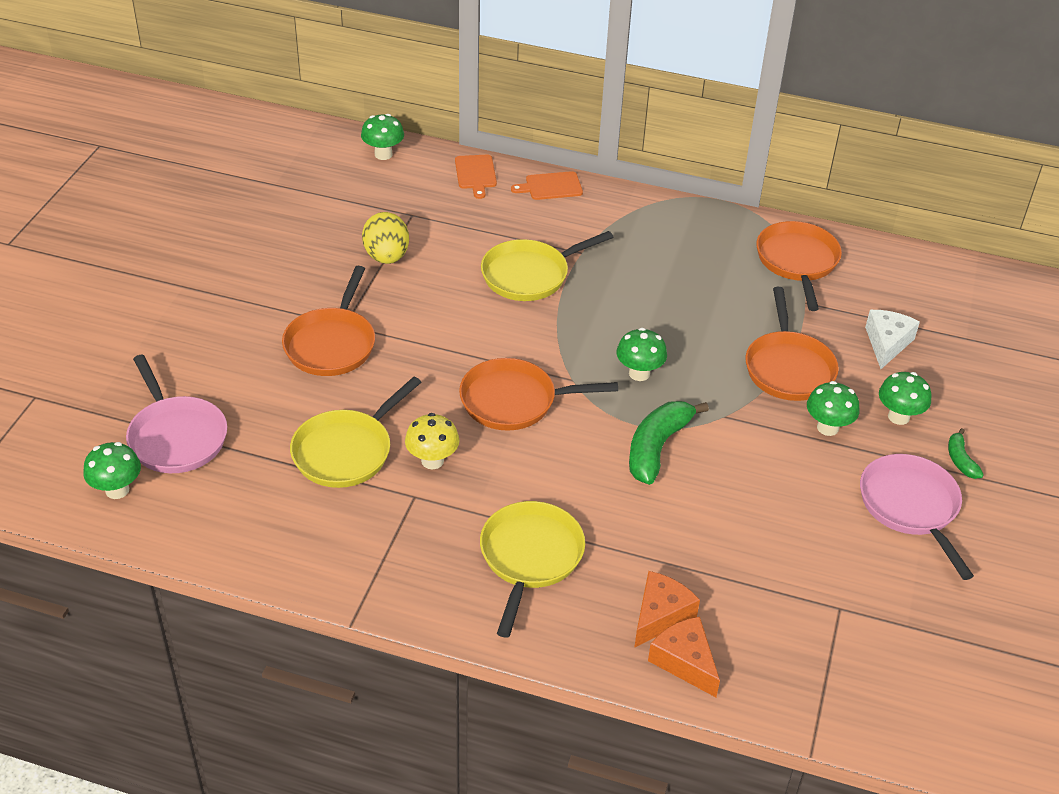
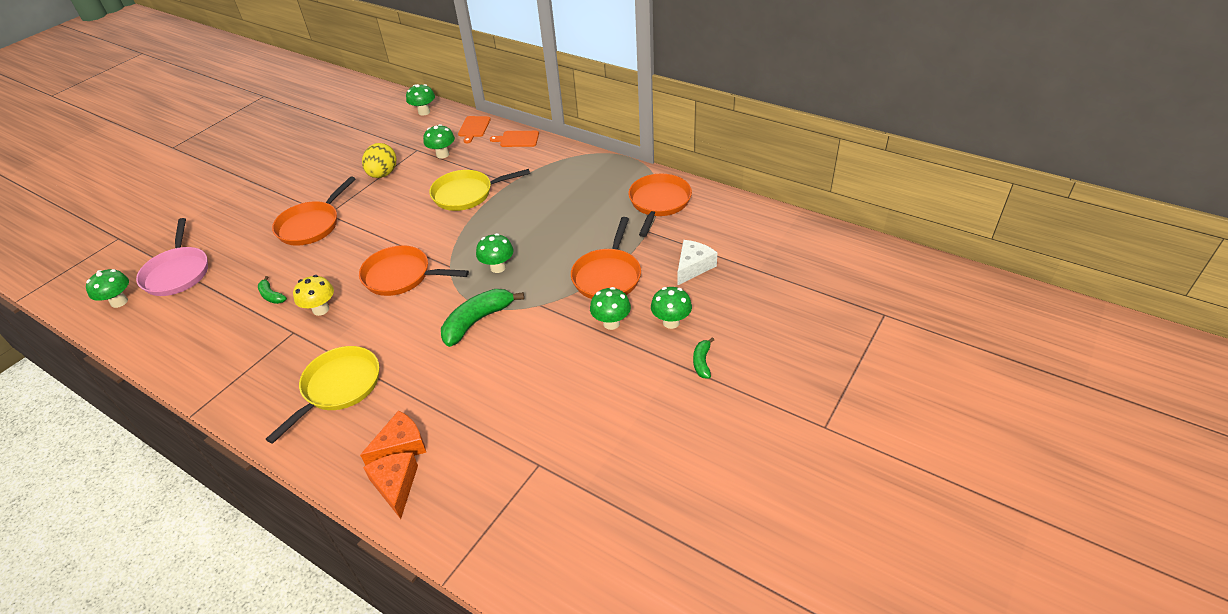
camera: 20 degrees right, 0 degrees up
yellow pan [290,377,421,488] -> green banana [258,276,287,304]
pink pan [860,454,974,580] -> none
none -> green mushroom [423,124,455,159]

